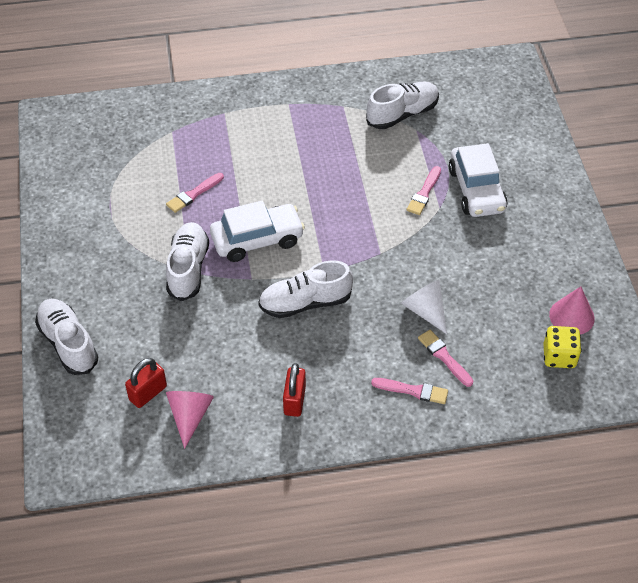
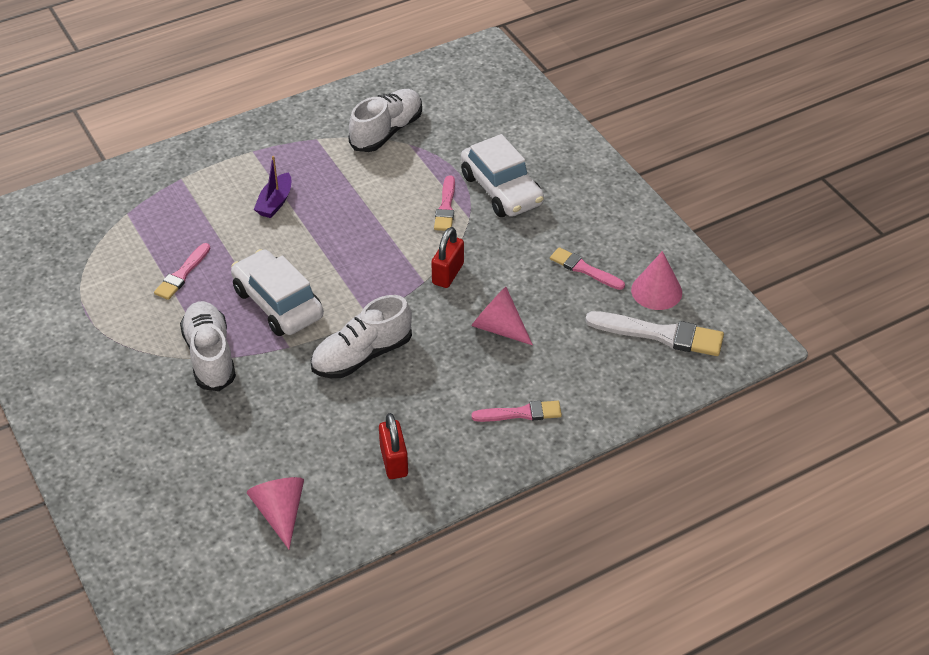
camera: 20 degrees left, 5 degrees down
white shoe [35,299,98,375] -> none
red padlock [125,358,167,408] -> red padlock moved to [431,227,464,288]
white car [210,201,305,262] -> white car turned 90 degrees counterclockwise [231,249,324,336]
white cone [401,279,447,334] -> pink cone [471,287,533,345]
pink brush [418,330,473,387] -> pink brush moved to [550,247,625,290]
yellow dice [543,326,582,368] -> white brush [585,311,724,356]
none -> purple boat [254,156,291,218]

